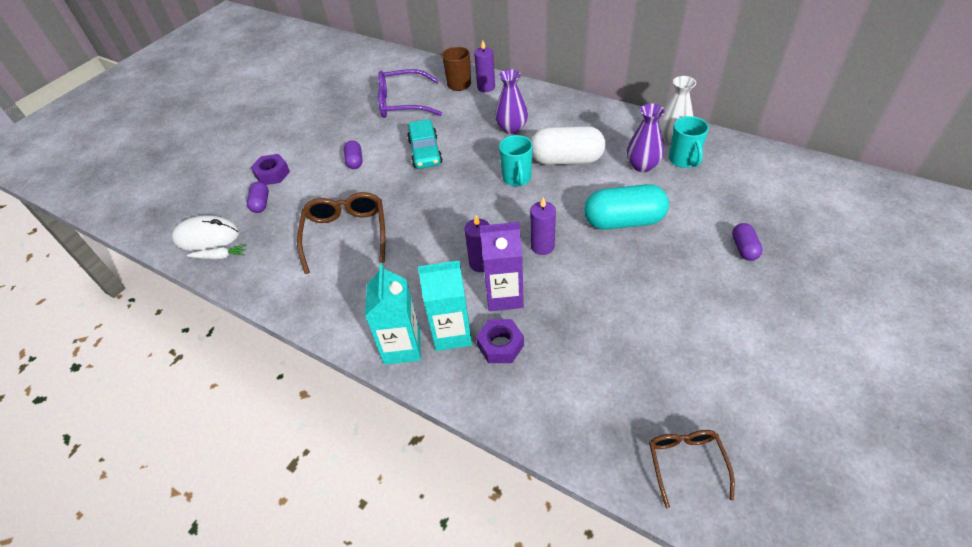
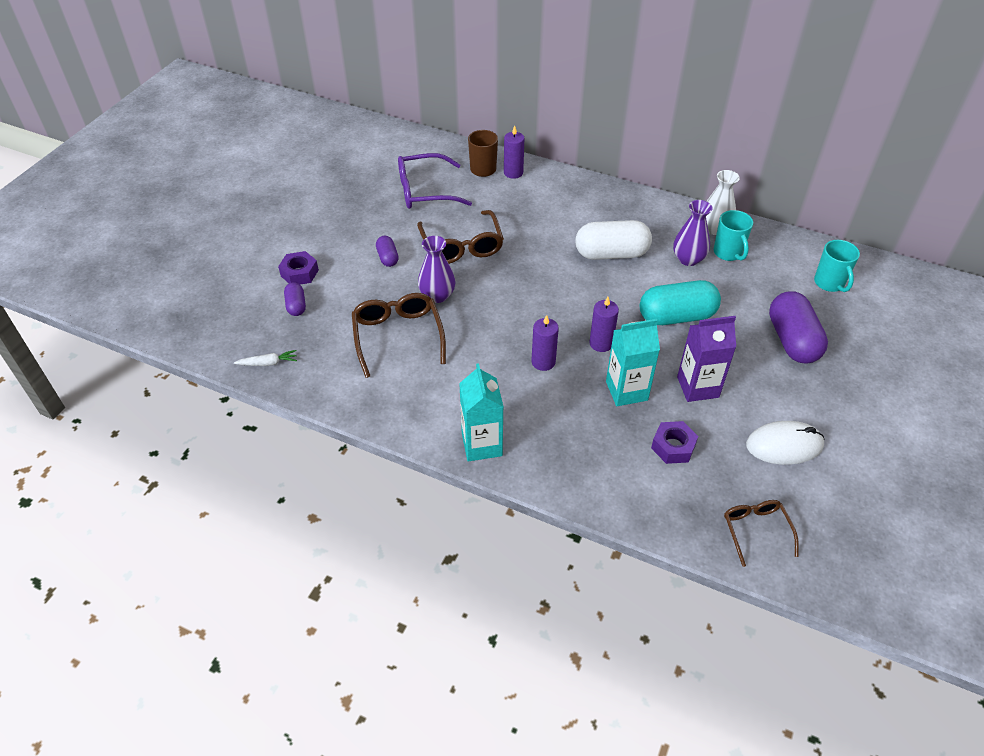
camera: 10 degrees left, 0 degrees up
white mouse [172,215,239,251] -> white mouse moved to [746,421,824,465]
turquoise car [407,119,443,169] -> brown glasses [417,210,504,264]
turquoise carton [418,261,472,351] -> turquoise carton moved to [606,319,660,406]
purple nut [476,319,524,363] -> purple nut moved to [651,421,698,464]
purple carton [480,222,524,311] -> purple carton moved to [677,316,736,402]
purple vase [495,69,528,134] -> purple vase moved to [418,236,455,303]
turquoise mug [499,135,533,186] -> turquoise mug moved to [814,240,860,292]
purple capsule [732,223,763,261] -> purple capsule [769,291,828,363], size x2.01

